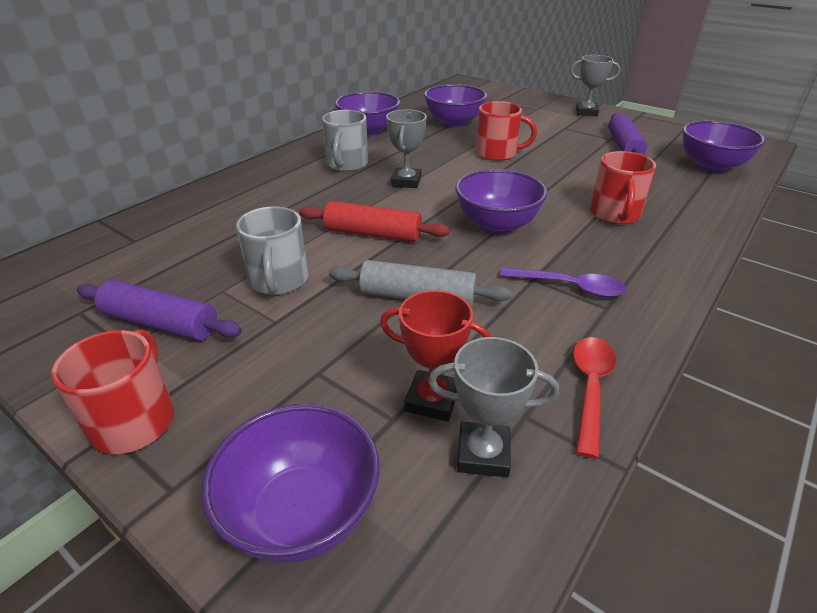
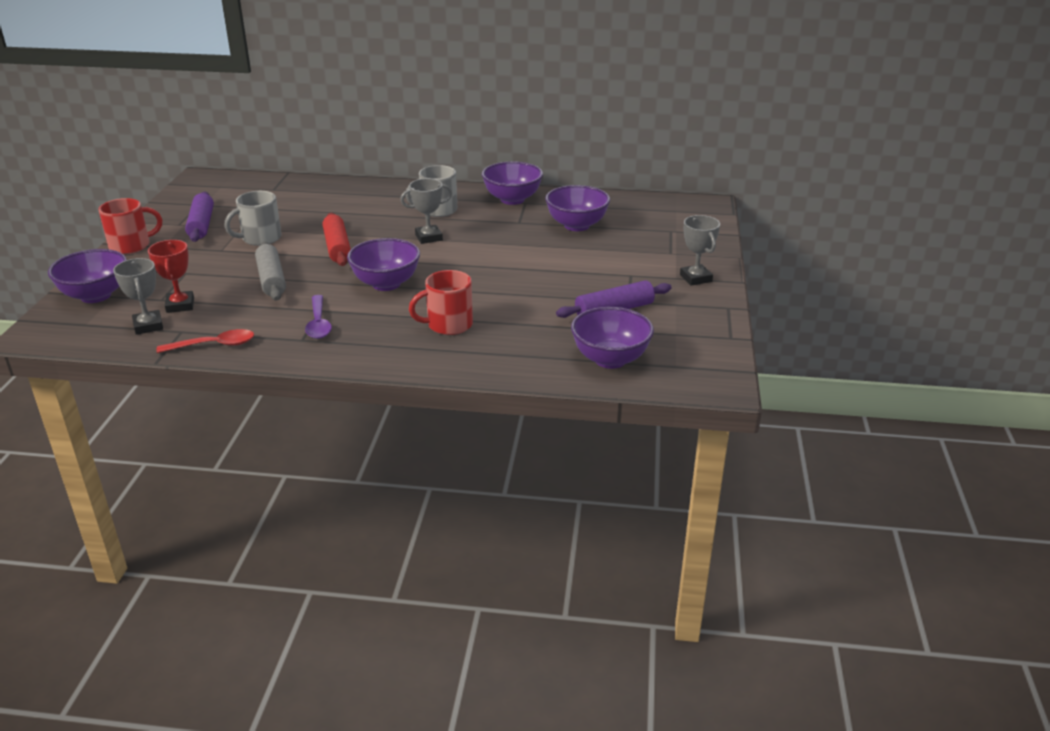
camera: 60 degrees right, 5 degrees down
red mug [476,101,537,161] -> none

